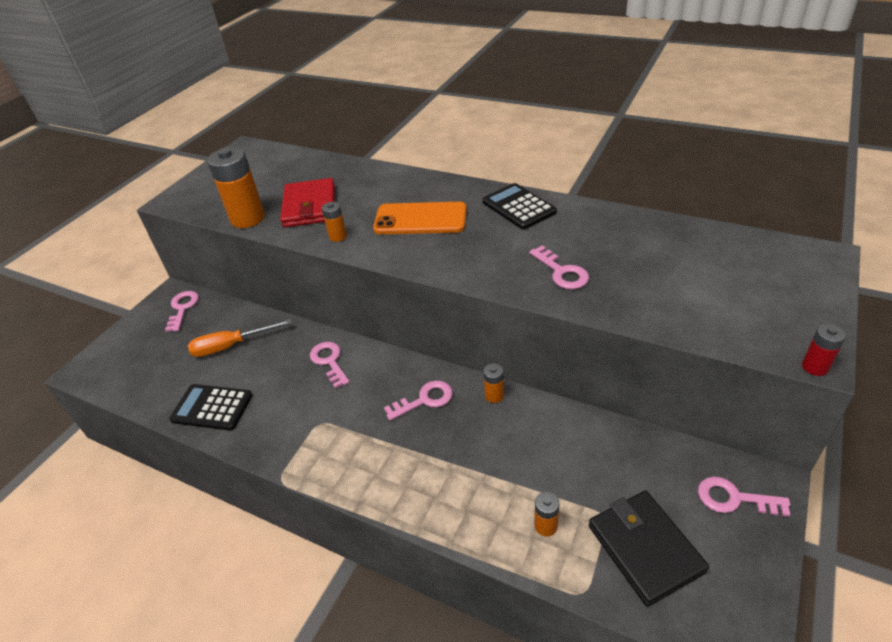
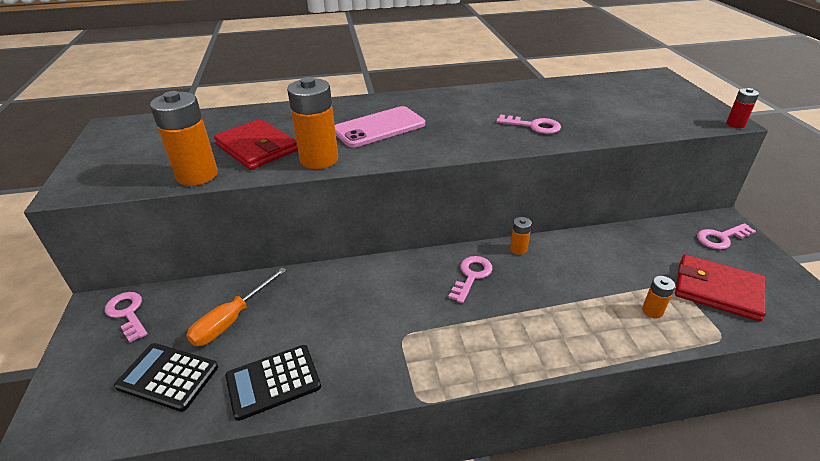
camera: 40 degrees left, 5 degrees down
pink key [310,342,350,389] -> none
orange battery [322,202,347,242] -> orange battery [287,77,338,169], size x2.06
orange phone [373,202,467,234] -> pink phone [335,106,425,147]
black calculator [483,183,557,230] -> black calculator moved to [114,343,218,412]
black wallet [589,490,709,607] -> red wallet [675,254,766,321]

